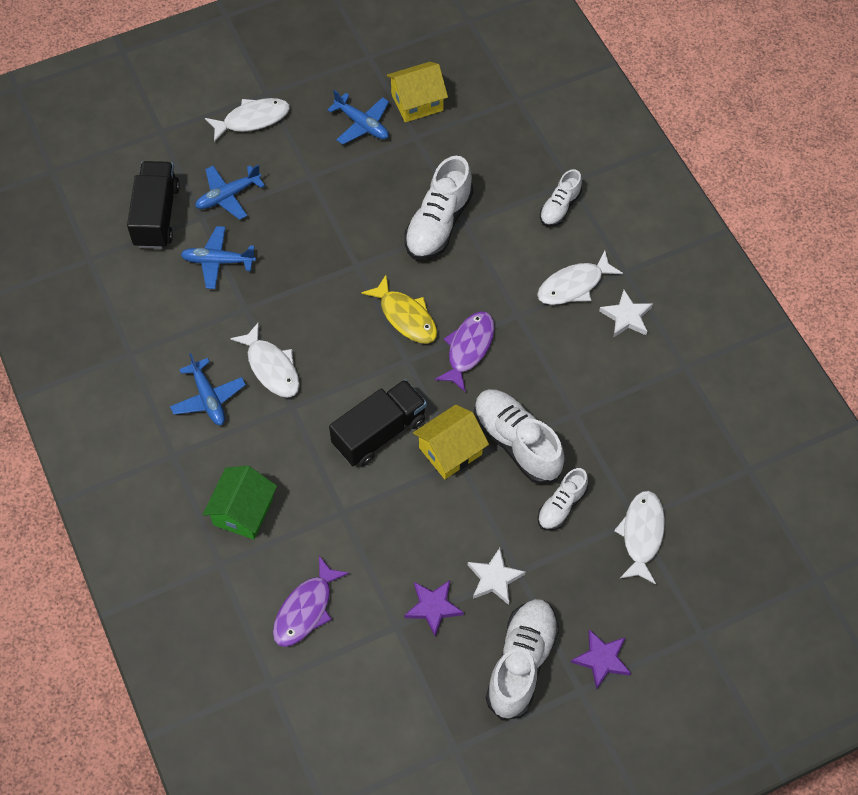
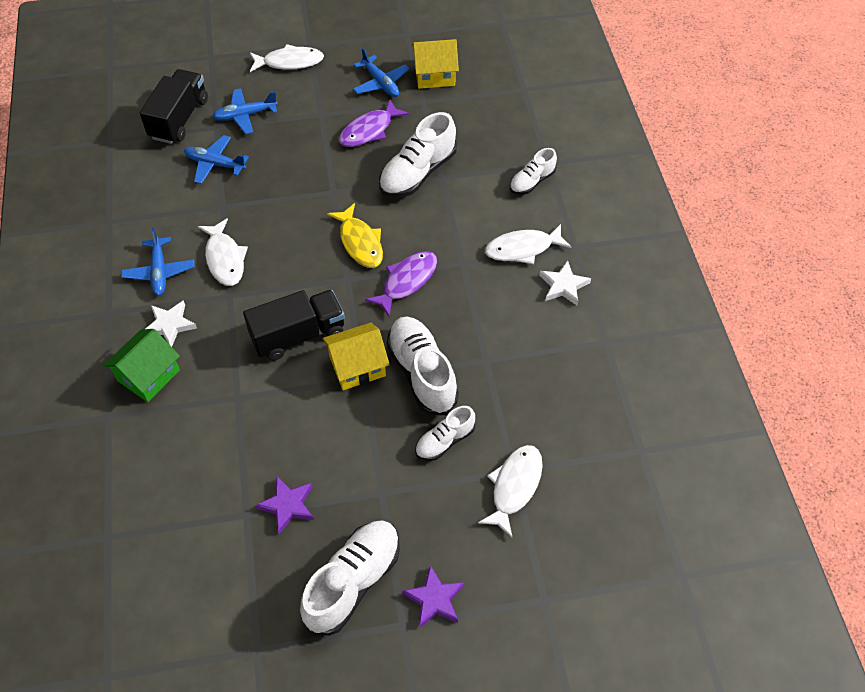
camera: 15 degrees right, 5 degrees down
purple fish [273,556,349,647] -> purple fish moved to [339,100,409,147]
white star [468,548,525,605] -> white star moved to [145,300,197,347]

